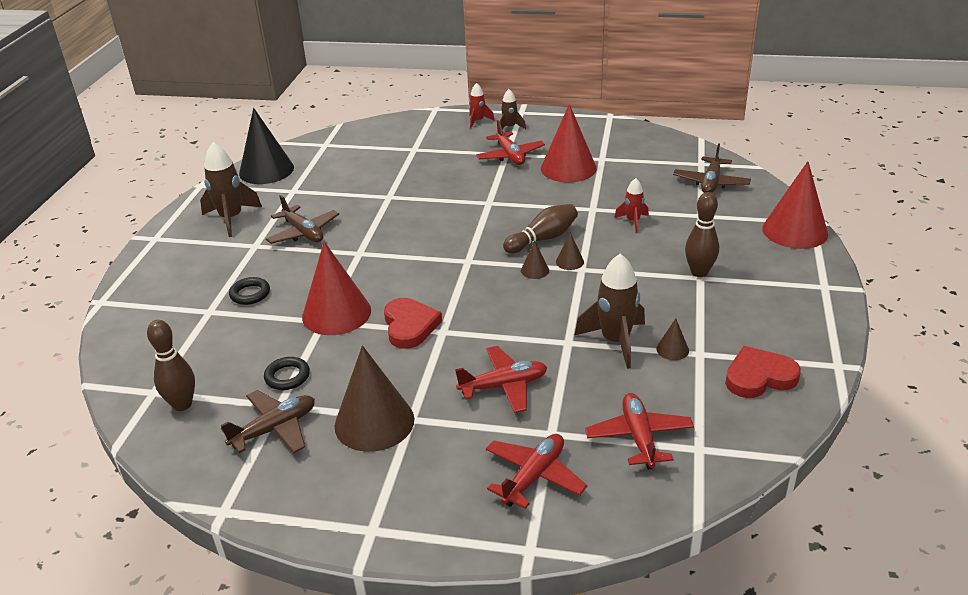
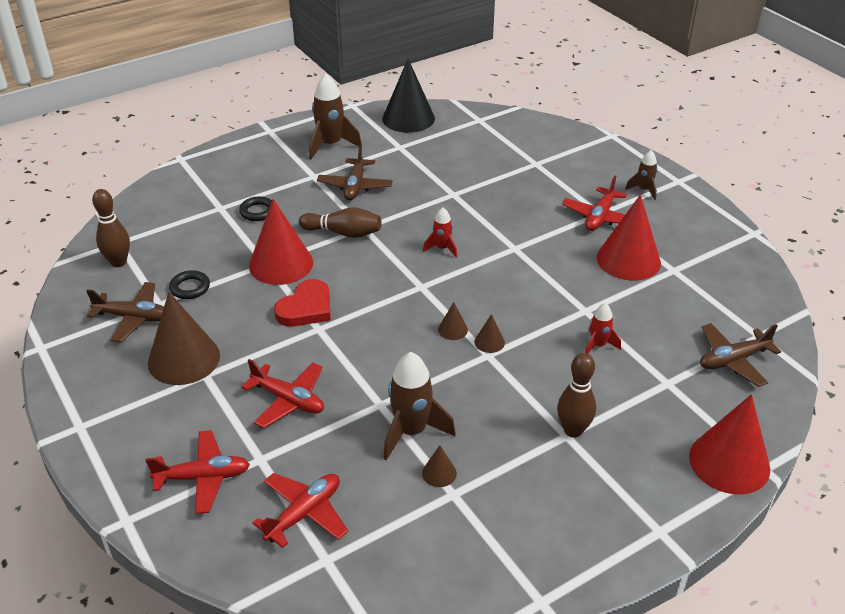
camera: 45 degrees right, 5 degrees up
red rocket [469,83,495,128] -> red rocket moved to [423,207,457,258]
brown bowling pin [503,204,578,254] -> brown bowling pin moved to [299,207,381,238]
red heart [725,346,801,398] -> none

